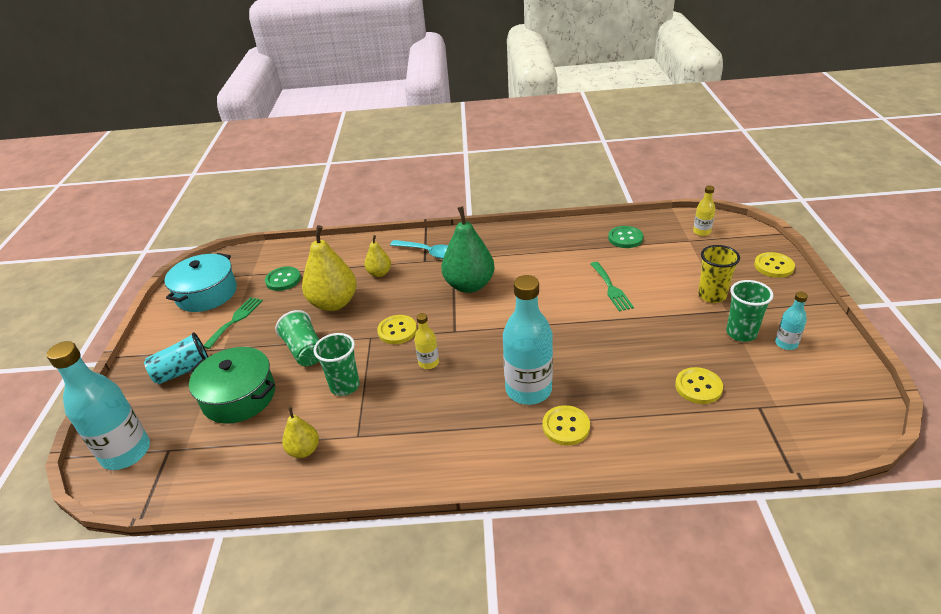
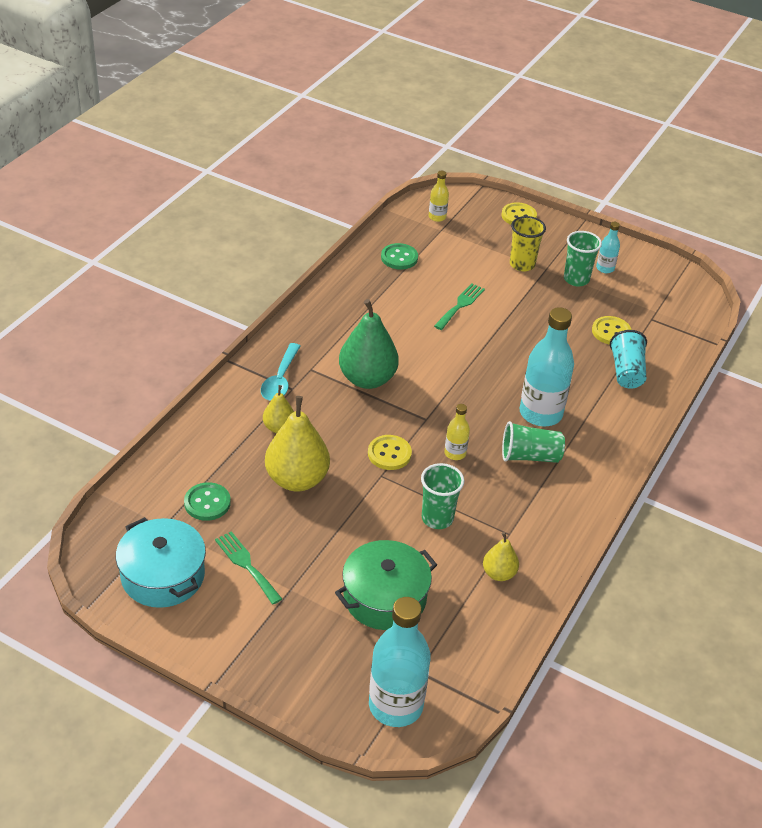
camera: 65 degrees left, 5 degrees up
turquoise cup [144,332,208,384] -> turquoise cup moved to [610,330,647,389]
green cup [275,310,319,366] -> green cup moved to [502,421,565,463]
turquoise spoon [390,240,448,259] -> turquoise spoon turned 135 degrees clockwise [261,343,300,401]
yellow button [542,405,590,446] -> none
green fork [590,262,634,312] -> green fork turned 75 degrees counterclockwise [434,283,485,330]

